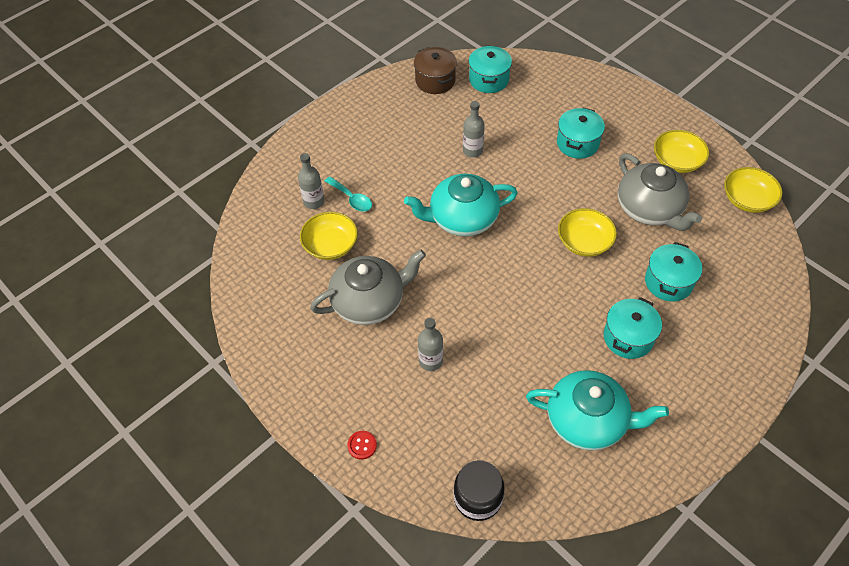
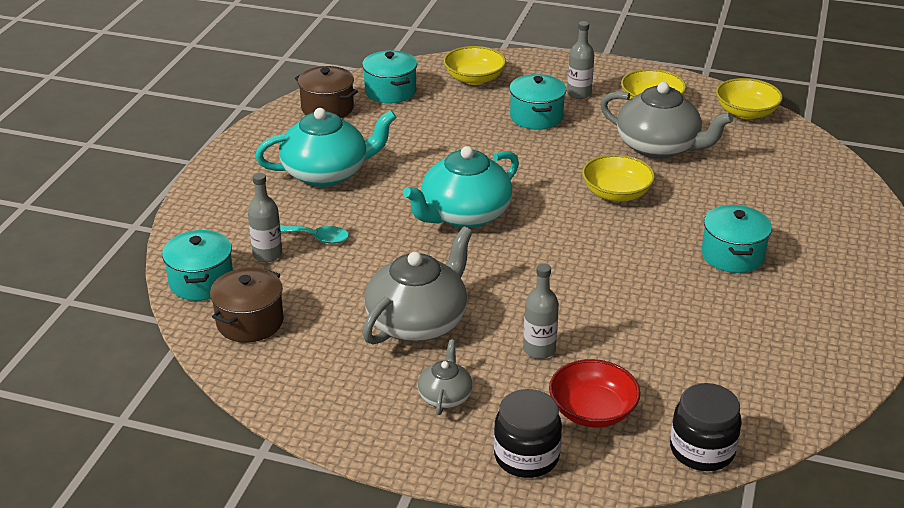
camera: 30 degrees left, 20 degrees down
yellow bowl [300,212,358,260] -> yellow bowl moved to [443,46,506,85]
red button [347,431,377,460] -> black jar [494,389,562,478]
grey bottle [463,101,485,158] -> grey bottle moved to [567,21,594,99]
turquoise teapot [526,370,669,451] -> turquoise teapot moved to [255,108,397,187]
turquoise pot [645,242,702,302] -> turquoise pot moved to [162,230,233,301]
none -> brown pot [210,268,284,343]
none -> grey teapot [418,340,473,415]
none -> red bowl [549,359,640,427]

